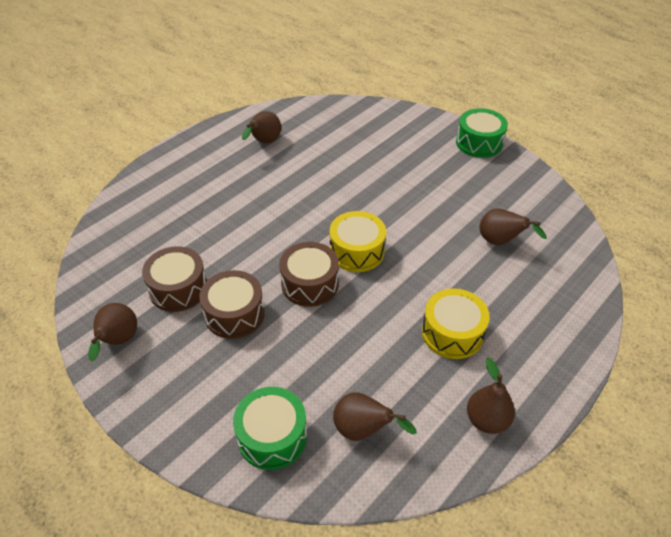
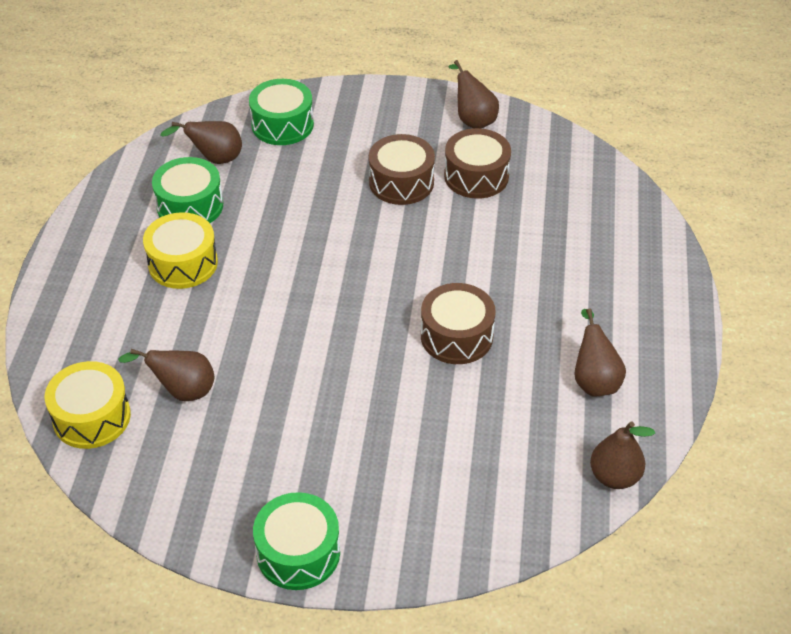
camera: 145 degrees right, 0 degrees up
brown drum [279,242,339,307] -> brown drum moved to [421,283,496,364]
yellow drum [330,211,386,272] -> yellow drum moved to [45,361,131,449]
brown pear [467,358,515,434] -> brown pear moved to [590,422,655,489]
none -> green drum [152,157,223,223]

